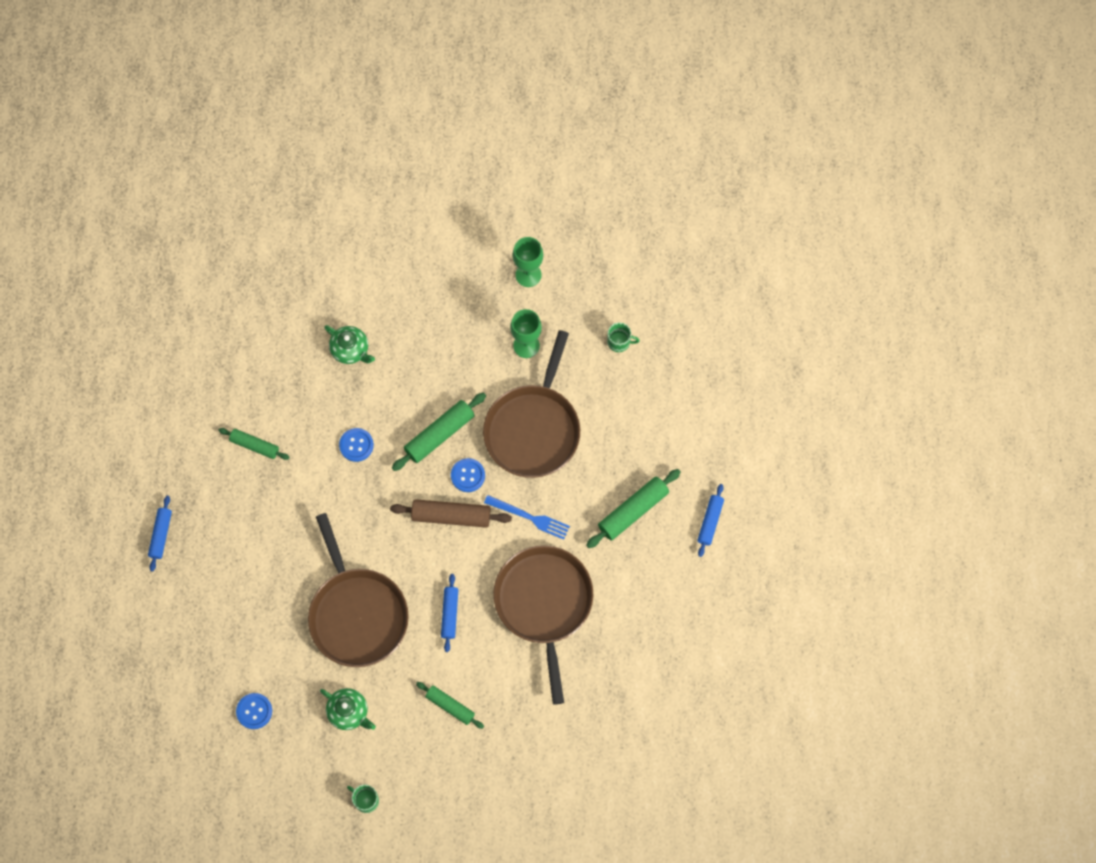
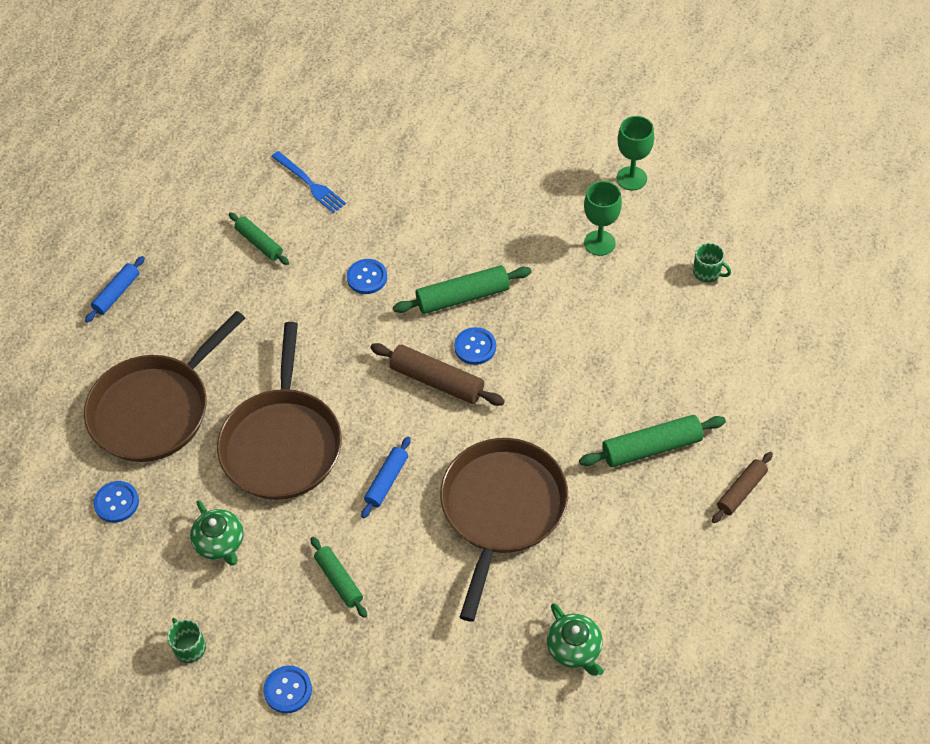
camera: 25 degrees right, 15 degrees down
green teapot [324,325,375,364] -> green teapot moved to [547,603,604,676]
brown pan [483,330,580,478] -> brown pan moved to [84,311,245,462]
blue fork [484,495,570,540] -> blue fork moved to [271,151,346,213]
blue rolling pin [697,484,724,557] -> brown rolling pin [712,452,773,523]
none -> blue button [263,666,312,713]

